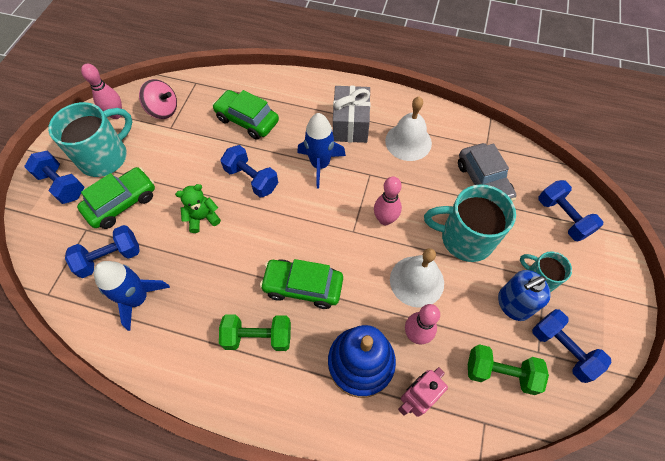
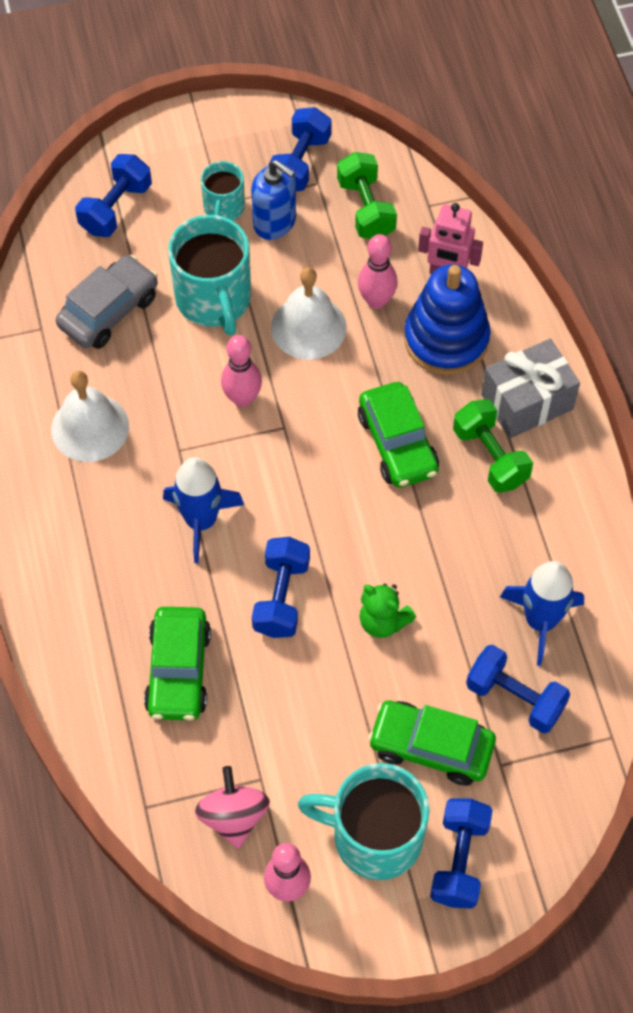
camera: 120 degrees left, 0 degrees up
grey gift [333,86,371,143] -> grey gift moved to [481,339,580,438]

